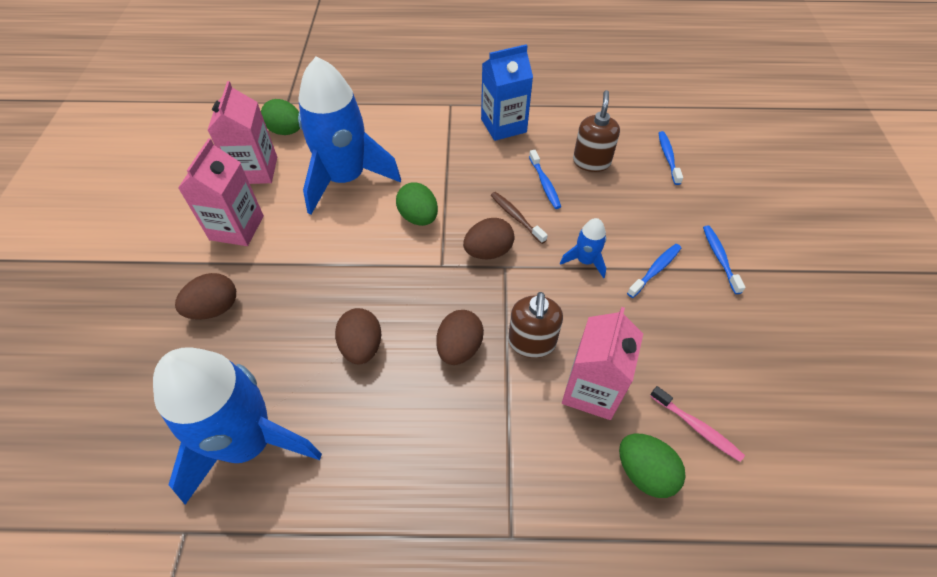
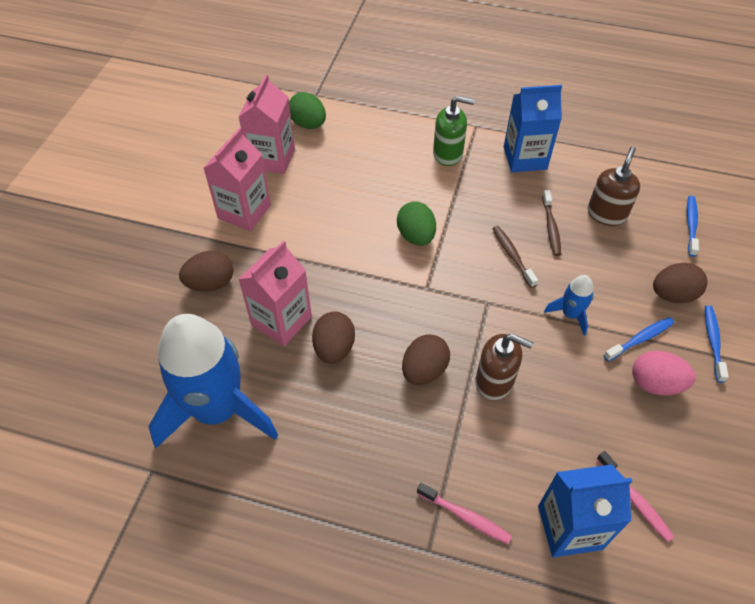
camera: 15 degrees right, 0 degrees up
blue rocket [298,56,401,215] -> none
brown egg [463,218,514,259] -> brown egg moved to [653,263,708,303]
brown soap dispenser [508,292,563,358] -> brown soap dispenser turned 90 degrees counterclockwise [475,334,533,401]
blue toothbrush [529,150,561,209] -> brown toothbrush [542,190,561,256]
pink carton [562,307,643,420] -> pink carton moved to [238,241,312,346]
green egg [619,434,686,498] -> blue carton [538,464,632,557]
none -> pink toothbrush [417,483,512,544]
none -> green soap dispenser [433,96,475,166]
none -> pink egg [632,351,696,395]

